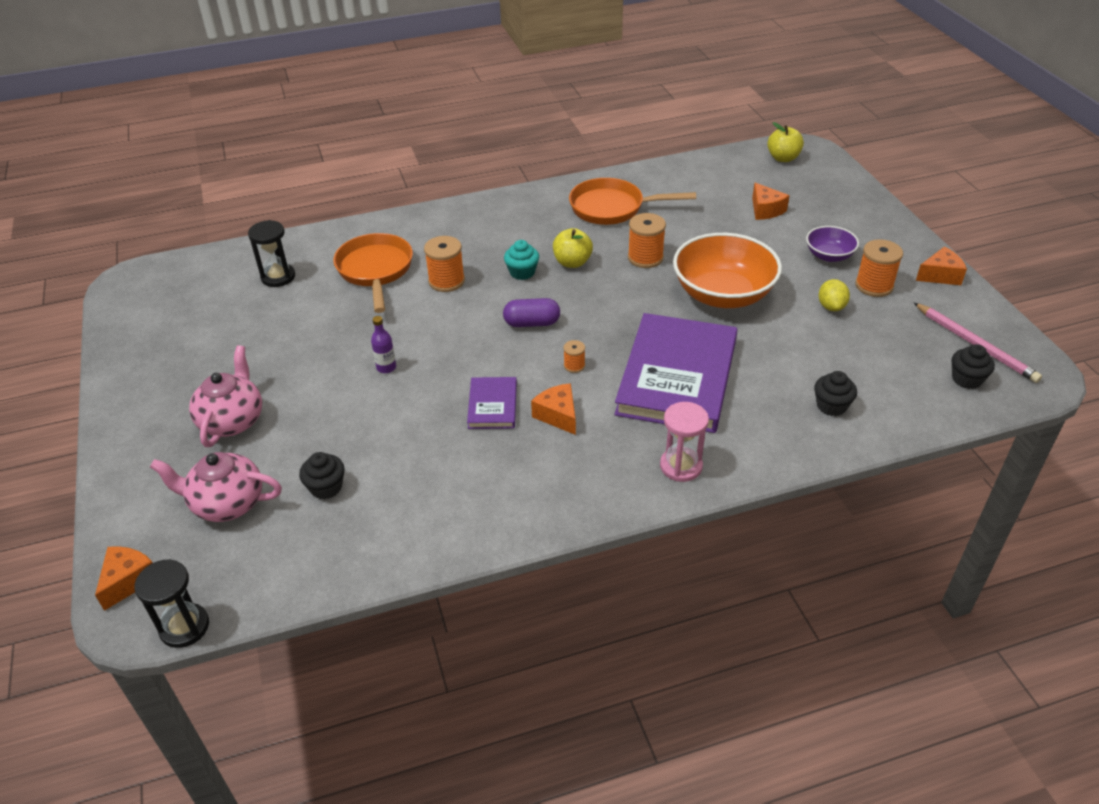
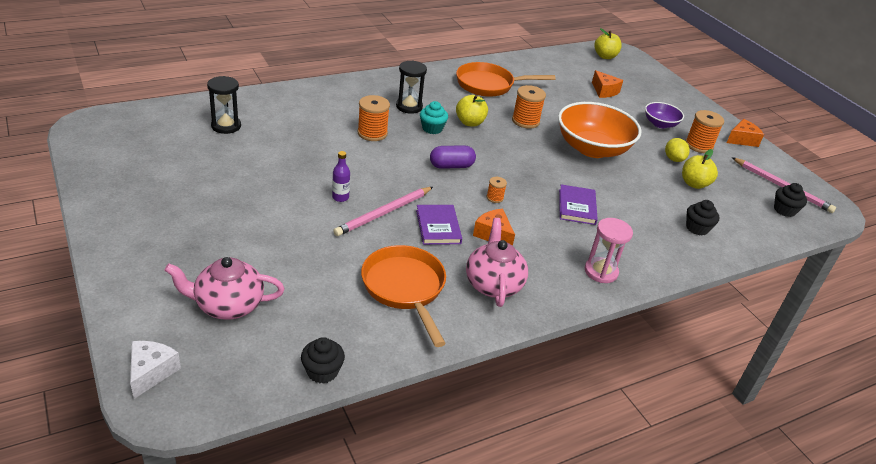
camera: 15 degrees left, 5 degrees down
orange cheese [95,546,153,611] -> white cheese [130,341,181,399]
black hourglass [134,559,209,648] -> black hourglass moved to [396,60,427,114]
pink teapot [189,345,262,447] -> pink teapot moved to [466,218,528,307]
black cupcake [299,452,345,499] -> black cupcake moved to [301,337,345,384]
orange pan [333,233,413,313] -> orange pan moved to [361,245,446,347]
purple book [614,313,737,433] -> purple book [559,184,598,225], size x0.46
none -> pink pencil [333,187,433,236]
none -> yellow apple [682,149,718,189]

